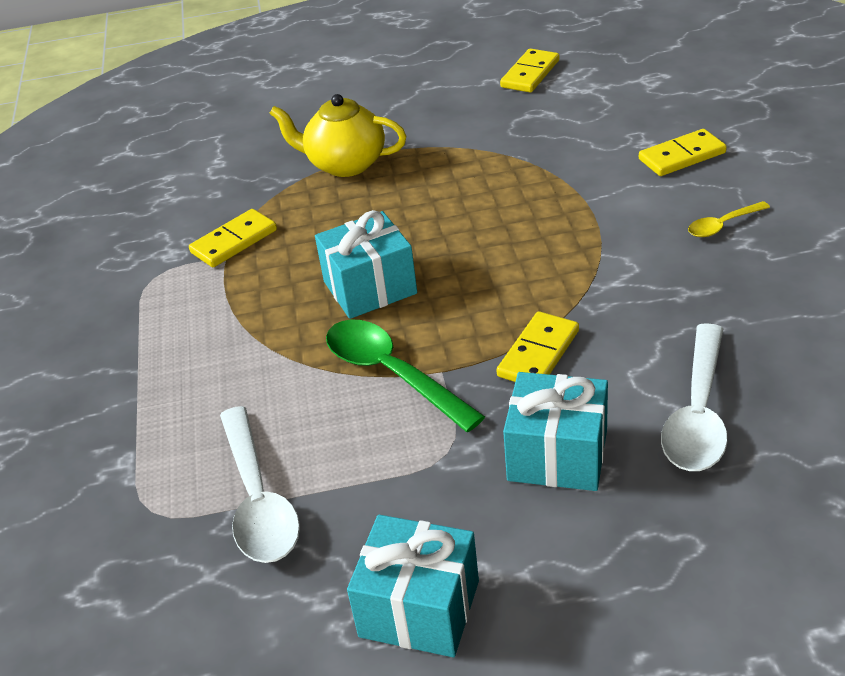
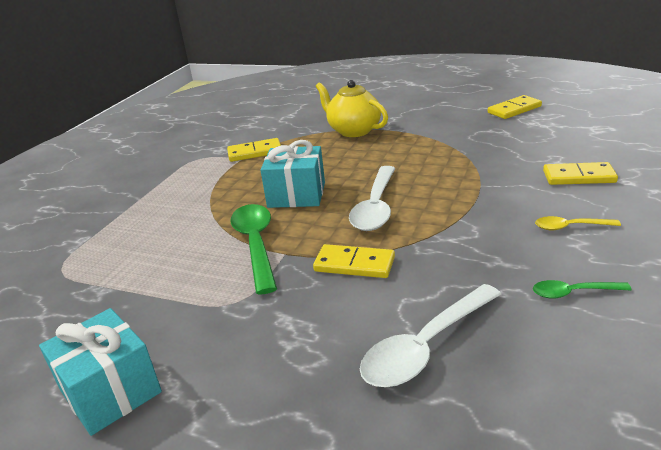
camera: 30 degrees right, 10 degrees down
white spoon [220,406,300,563] -> white spoon moved to [349,166,396,231]
yellow domino [497,311,579,382] -> yellow domino turned 45 degrees clockwise [313,244,395,278]
turquoise gift [503,372,608,491] -> none
none -> green spoon [533,280,632,298]

